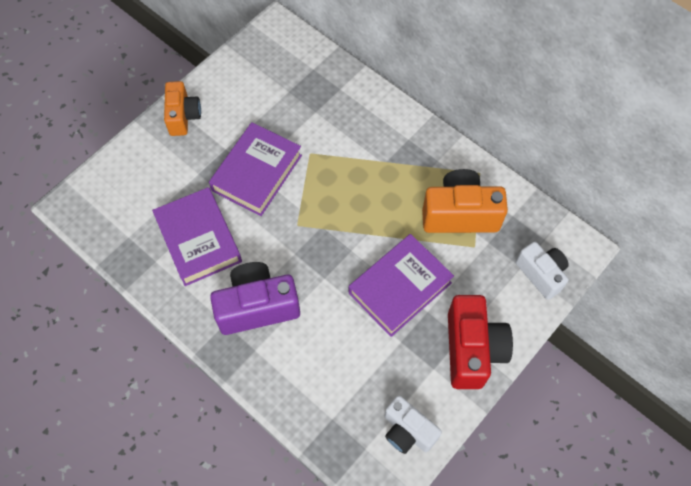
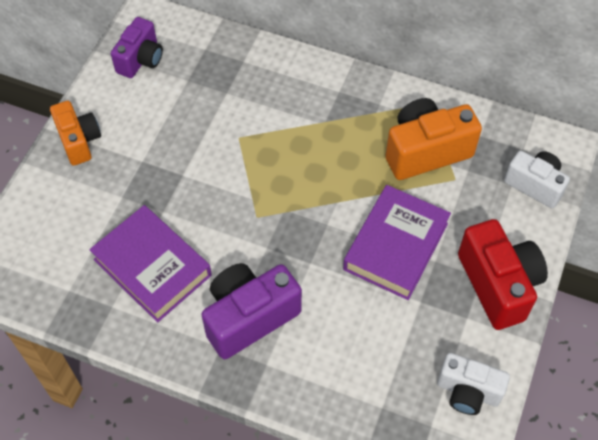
camera: 20 degrees left, 5 degrees down
purple book [209,122,302,216] -> none
none -> purple camera [111,17,163,78]

